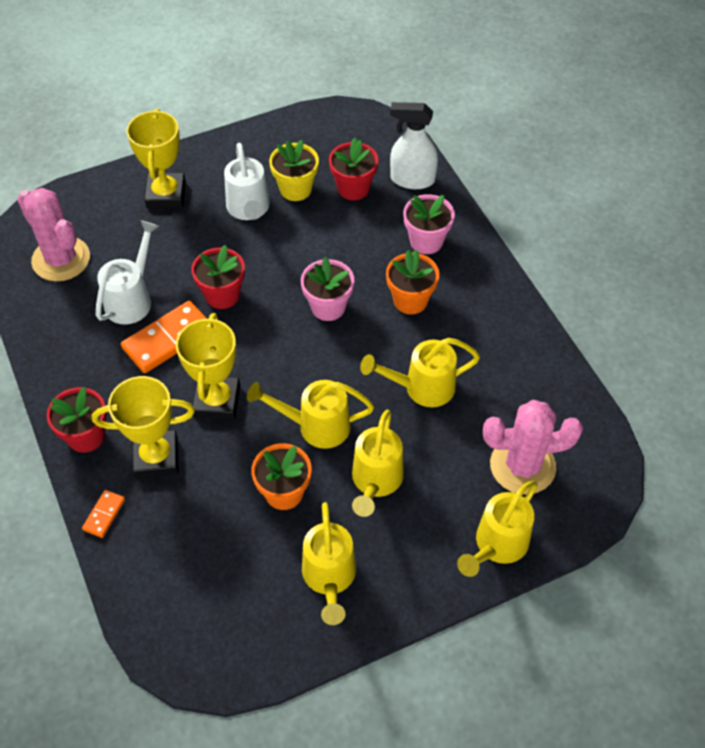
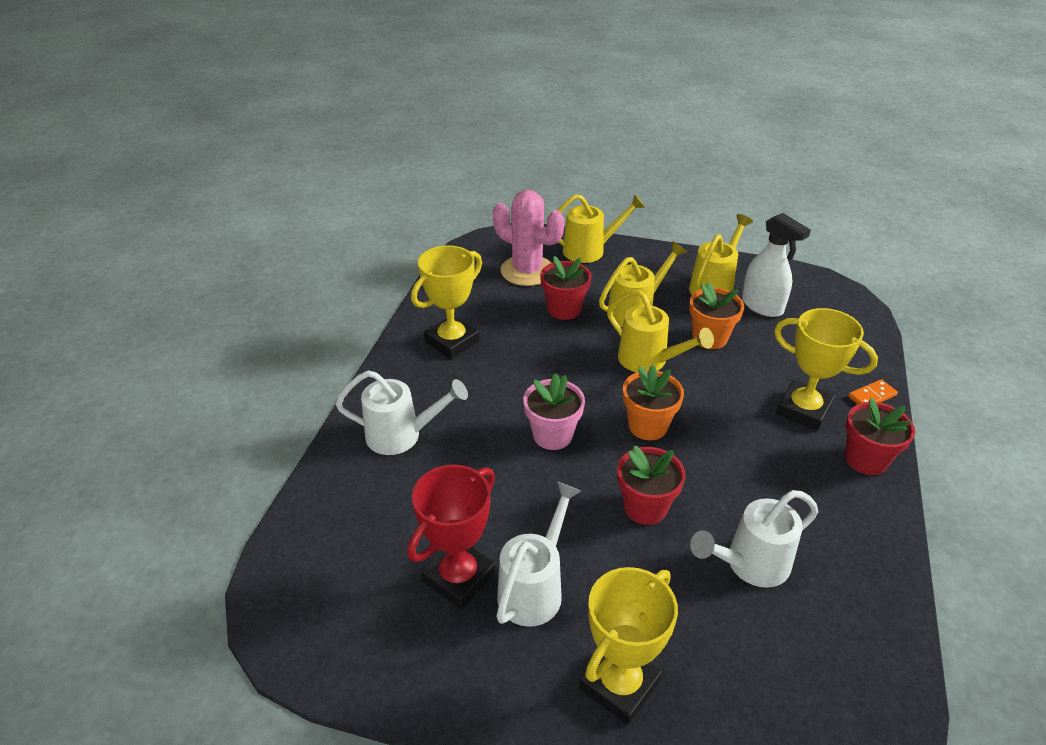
camera: 140 degrees left, 15 degrees down
pink cactus [17,188,90,281] -> none
orange domino [121,301,207,373] -> none
yellow trophy [176,313,240,420] -> yellow trophy moved to [411,245,482,359]
yellow flower pot [269,140,319,201] -> red trophy [407,465,495,609]
red flower pot [329,138,378,200] -> red flower pot moved to [540,256,592,320]
yellow watering can [360,338,480,407] -> none
orange flower pot [386,250,439,314] -> orange flower pot moved to [623,365,684,440]
white spray bottle [390,102,438,189] -> white spray bottle moved to [742,213,811,317]
pink flower pot [403,194,455,254] -> white watering can [336,370,468,455]

